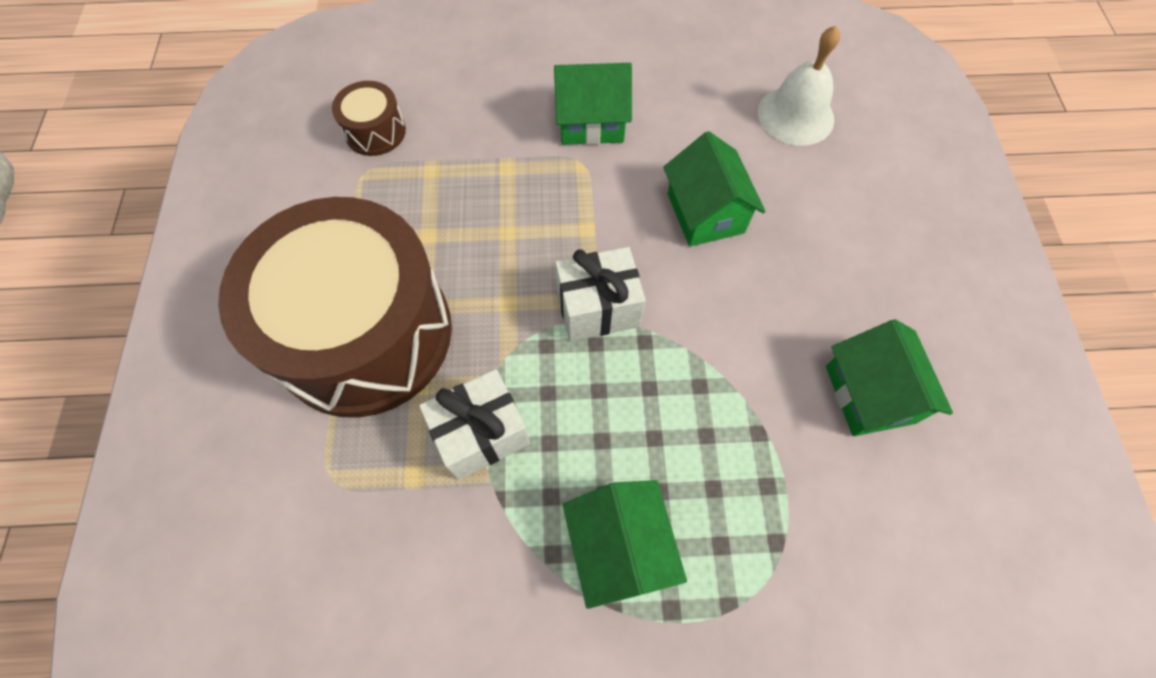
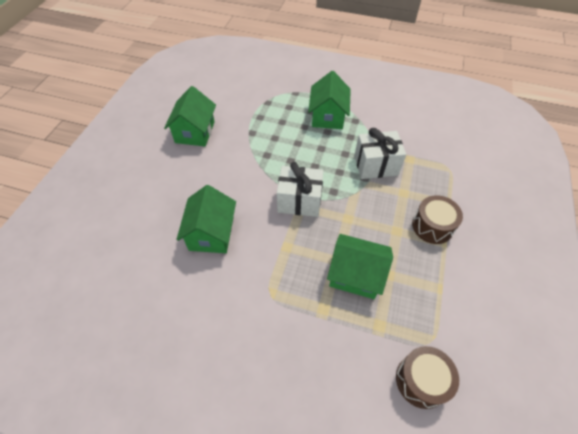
camera: 160 degrees left, 10 degrees down
brown drum [218,197,452,418] -> brown drum [412,195,463,244], size x0.40
green house [554,63,632,145] -> green house moved to [327,234,393,299]
white bell [758,26,840,146] -> none

